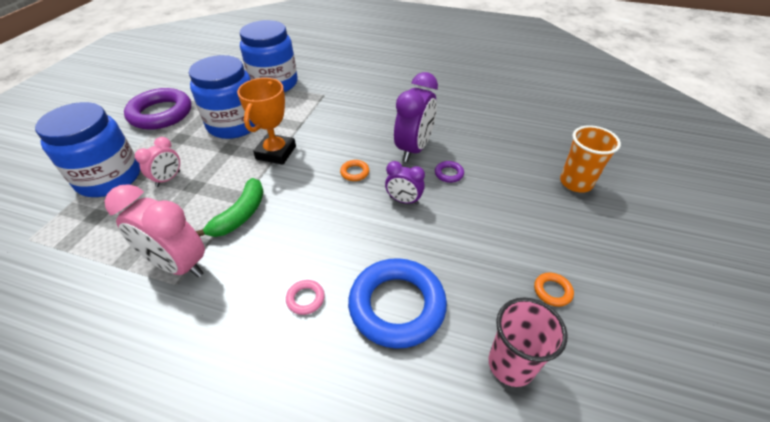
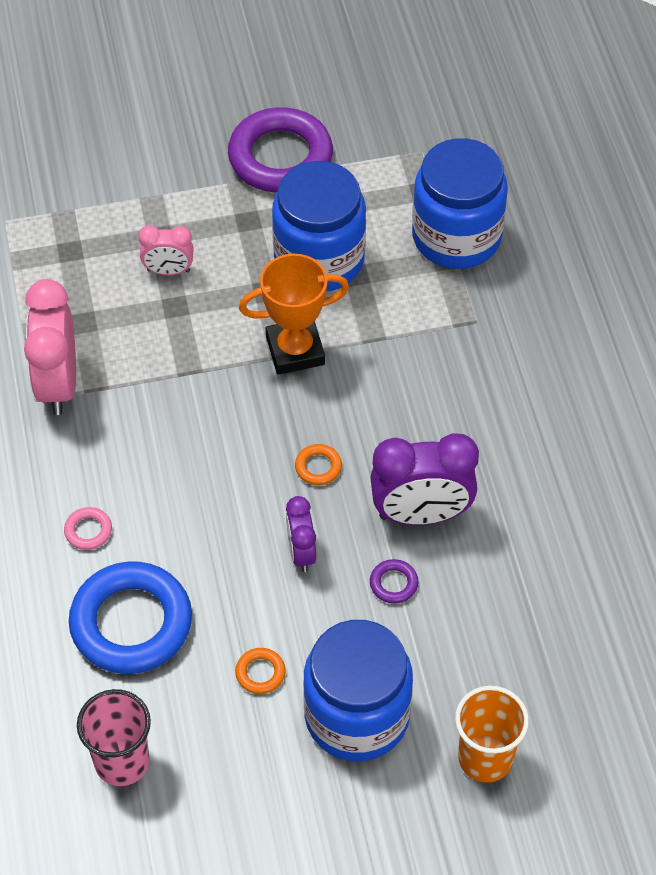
camera: 60 degrees right, 10 degrees up
blue jar [35,102,140,197] -> blue jar moved to [303,620,413,761]
green banana [196,178,264,237] -> none
orange ring [534,273,574,307] -> orange ring moved to [235,648,286,694]

